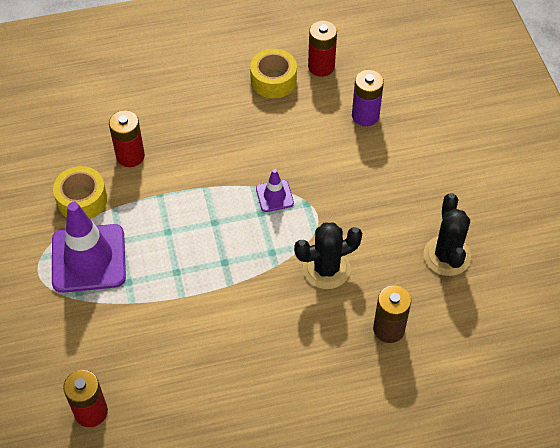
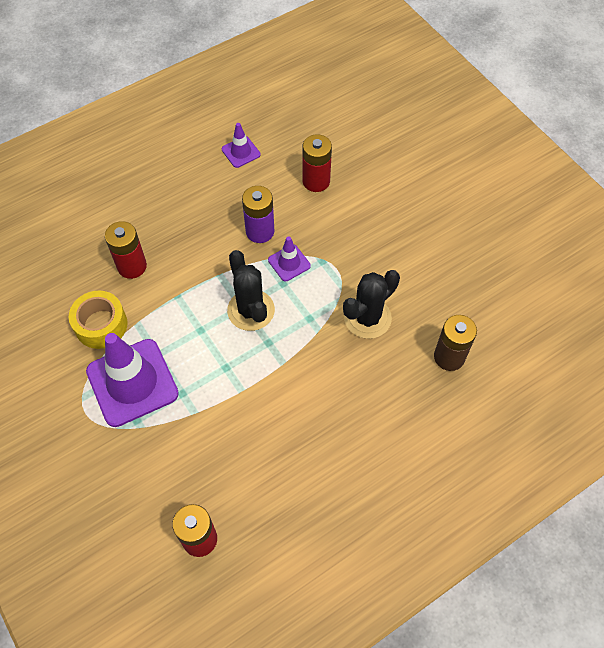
camera: 20 degrees left, 5 degrees up
yellow tape [250,49,297,98] -> purple traffic cone [222,123,261,168]
red battery [308,20,337,77] -> red battery moved to [303,134,332,192]
purple battery [352,70,384,126] -> purple battery moved to [242,186,274,243]
black cactus [424,193,471,276] -> black cactus moved to [227,250,275,331]

